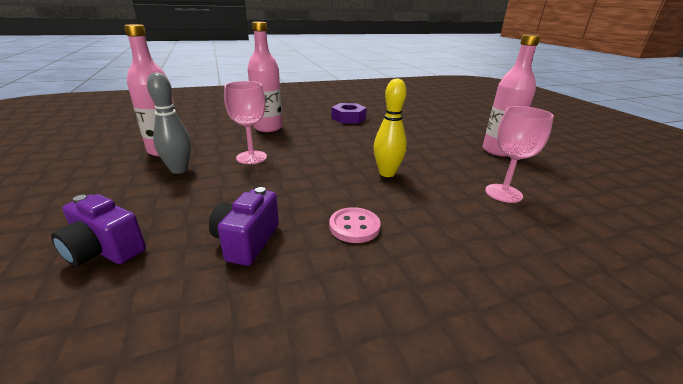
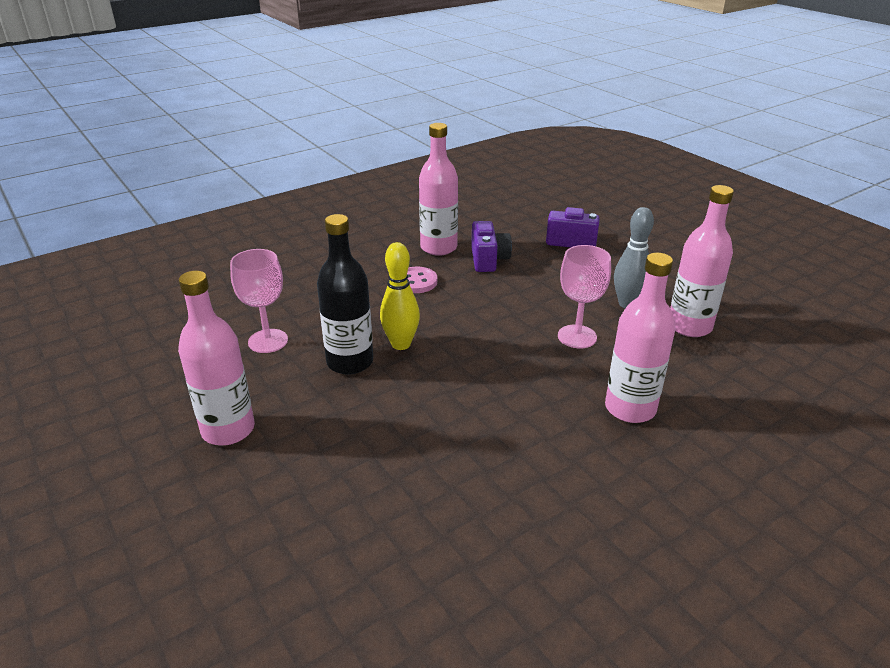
camera: 165 degrees right, 5 degrees up
purple nut [331,103,367,124] -> none
none -> black bottle [317,214,373,375]
none -> pink bottle [419,123,458,256]

